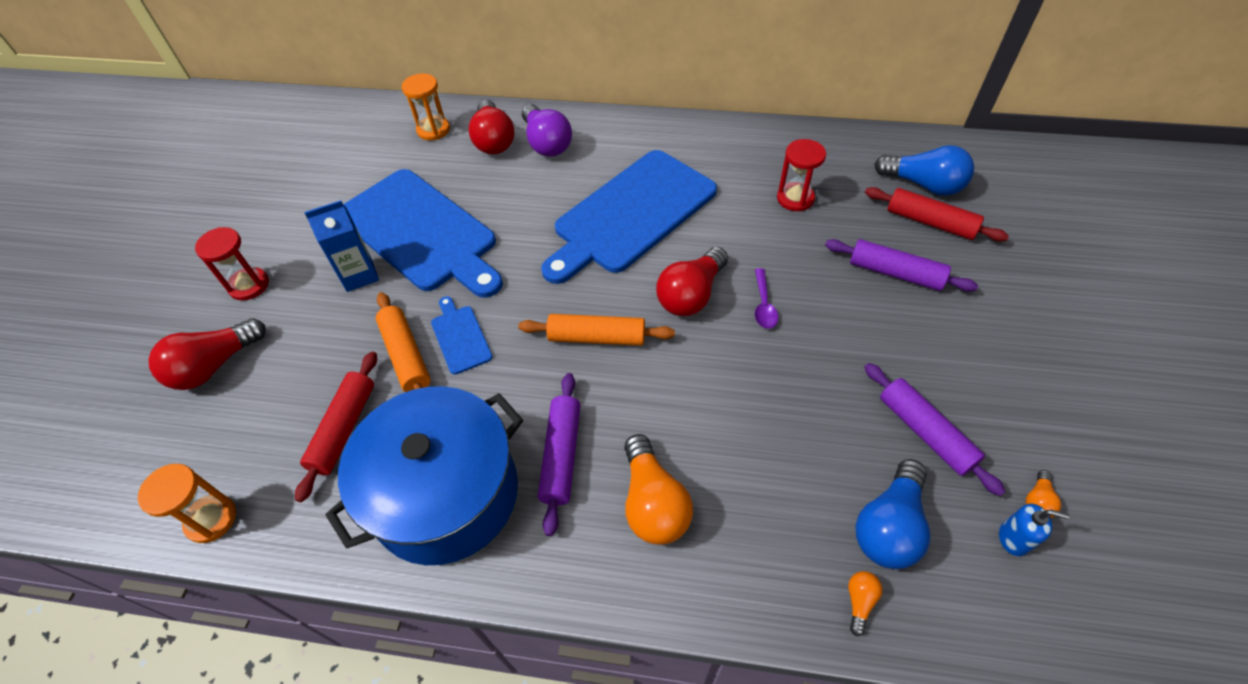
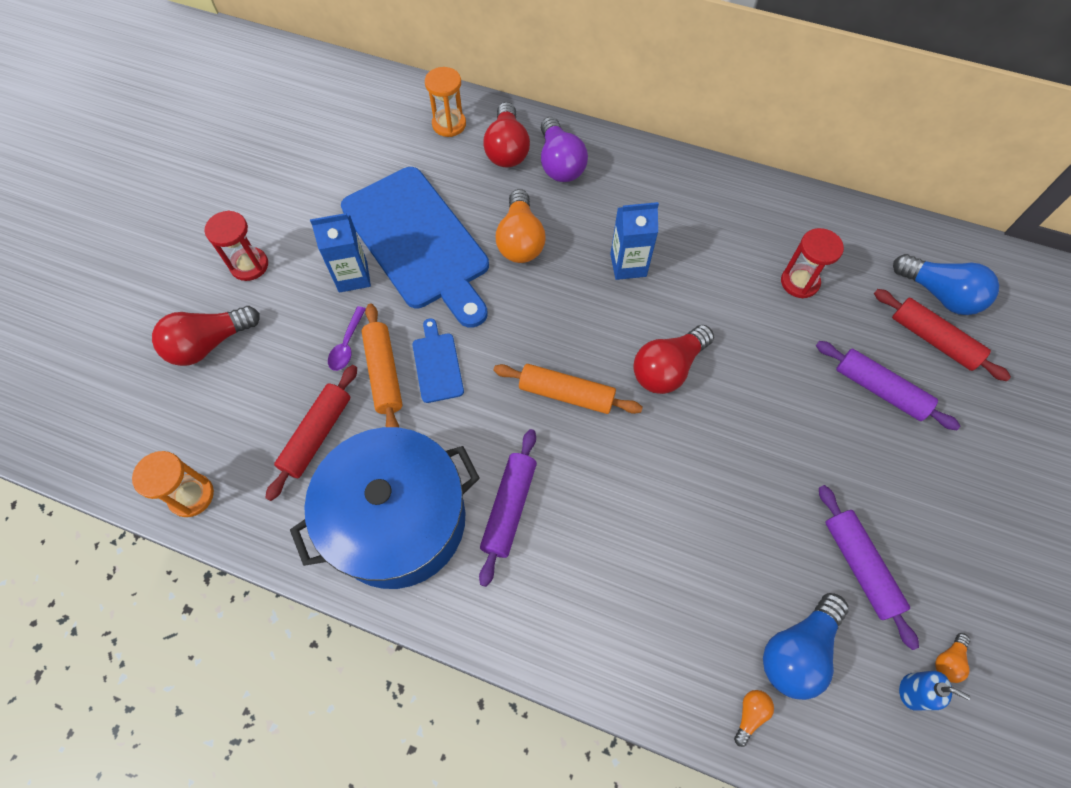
camera: 10 degrees right, 10 degrees up
blue cutting board [541,150,717,284] -> blue carton [610,202,659,280]
orange light bulb [624,434,693,545] -> orange light bulb moved to [496,189,545,263]
purple spoon [755,268,778,329] -> purple spoon moved to [328,306,366,371]

